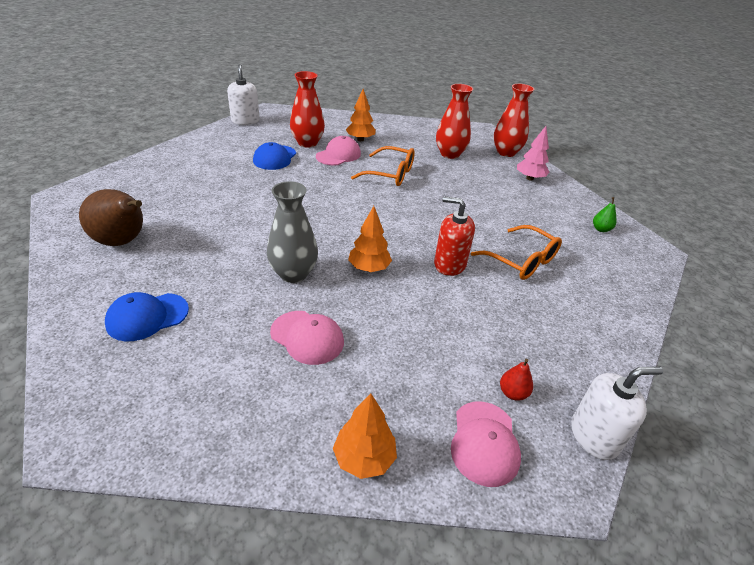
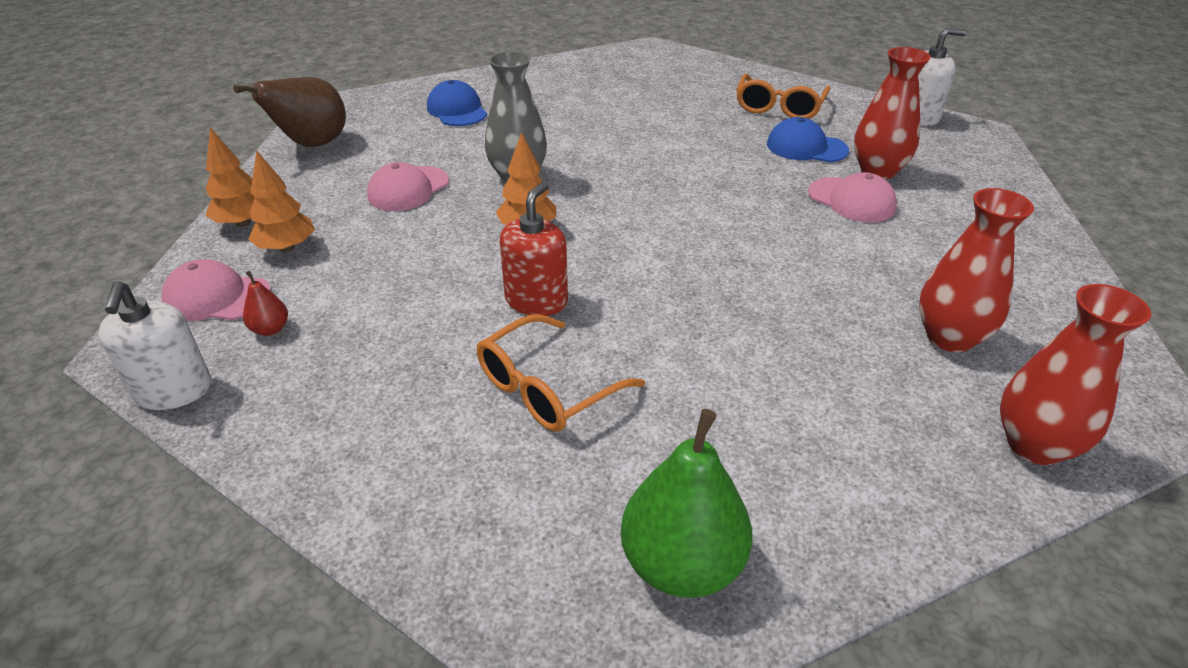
camera: 95 degrees right, 0 degrees up
brown pear [79,189,143,246] -> brown pear moved to [233,77,346,147]
orange tree [346,89,376,141] -> orange tree moved to [248,150,315,252]
orange glasses [351,146,415,186] -> orange glasses moved to [736,74,830,119]
pink tree [517,126,549,181] -> none
green pear [593,197,617,232] -> green pear [621,409,753,598], size x2.22

